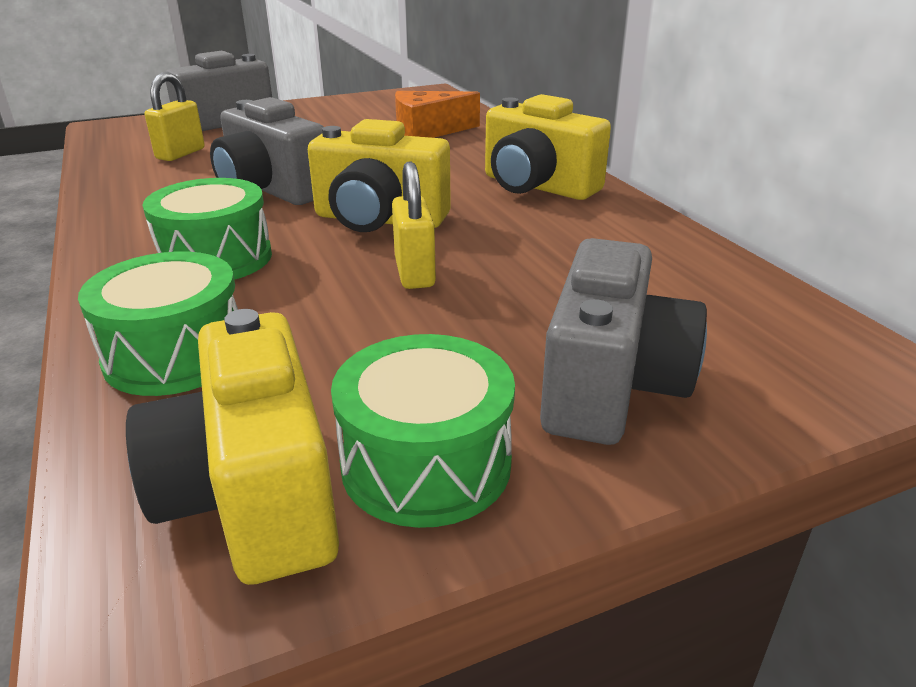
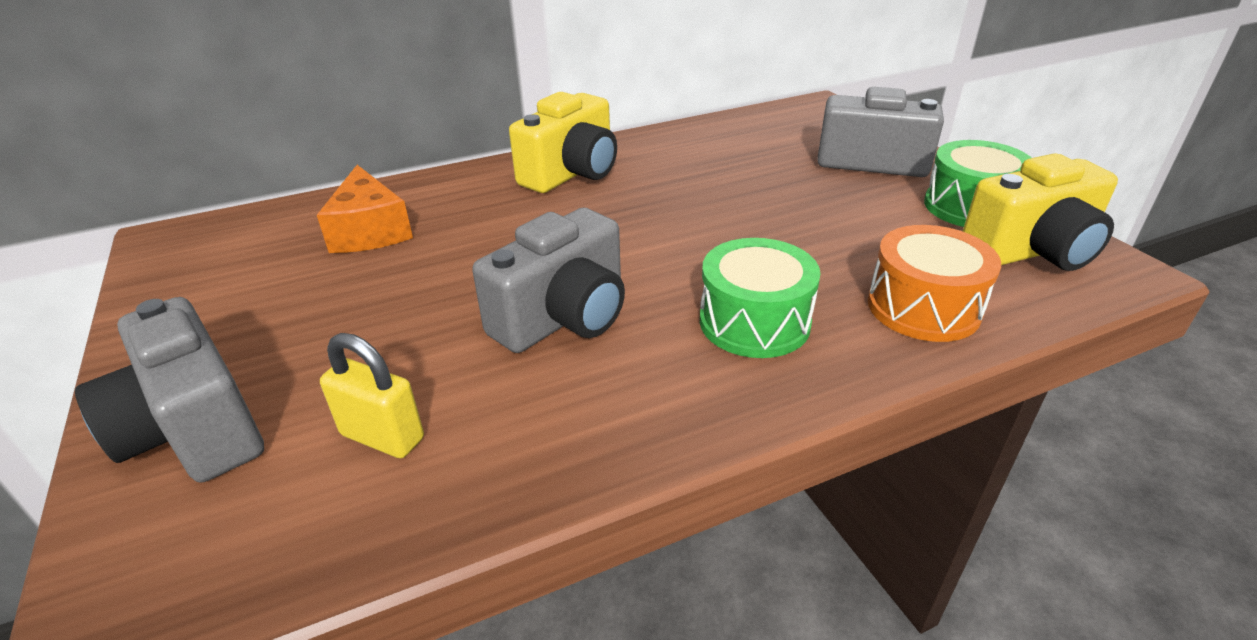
camera: 90 degrees left, 5 degrees up
green drum [78,252,238,396] -> orange drum [868,225,1001,342]
yellow camera [308,119,451,232] -> none
yellow padlock [392,162,436,289] -> none

